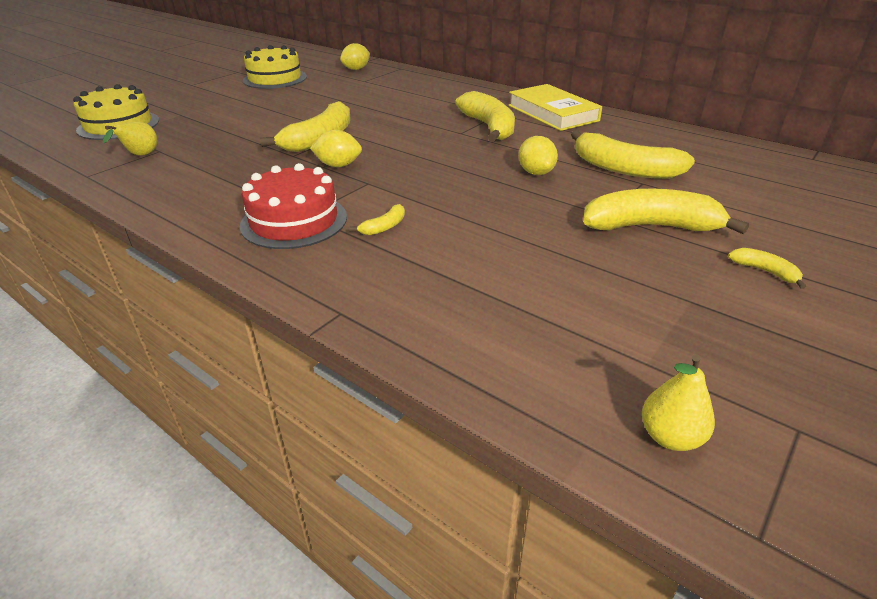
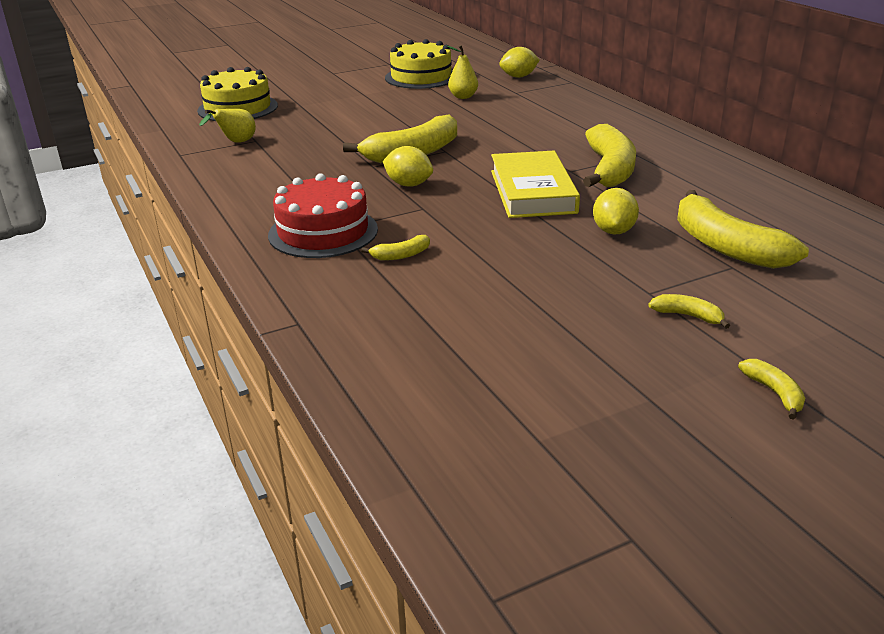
camera: 25 degrees right, 5 degrees down
yellow book [508,84,602,131] -> yellow book moved to [491,151,580,218]
yellow banana [583,189,749,234] -> yellow banana [648,294,730,329], size x0.44
yellow pear [642,354,715,451] -> yellow pear moved to [447,45,478,99]

